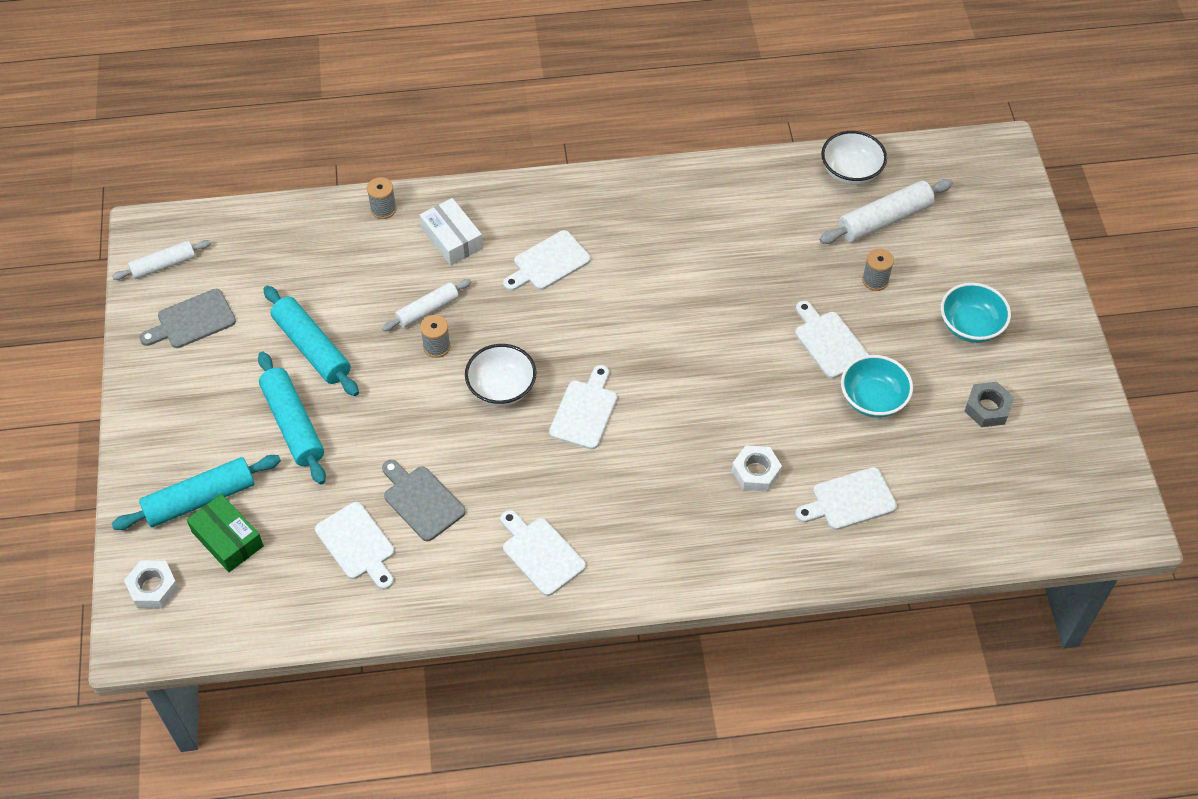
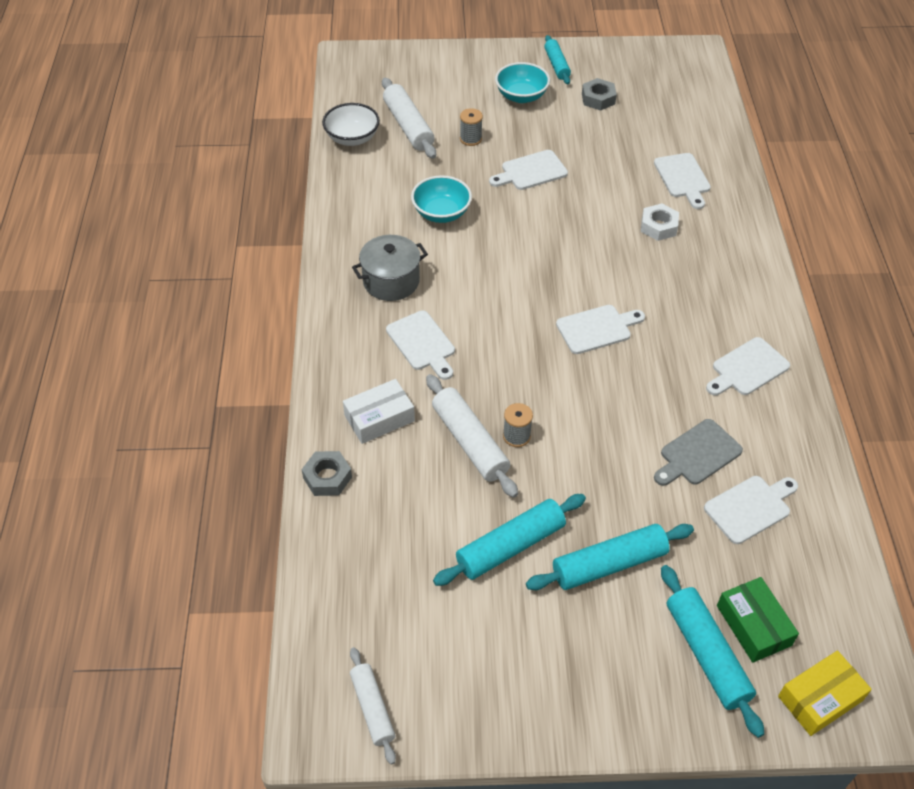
camera: 85 degrees left, 5 degrees down
white nut [124,561,179,608] -> yellow box [778,650,872,736]
grey cutting board [139,289,236,348] -> none
green box [186,494,264,572] -> green box turned 75 degrees counterclockwise [717,577,799,663]
grey spool [367,177,397,219] -> grey nut [301,451,352,496]
white rolling pin [382,279,471,331] -> white rolling pin [426,374,518,498], size x1.57
white bowl [465,344,536,406] -> none
white cutting board [549,365,617,450] -> white cutting board turned 135 degrees clockwise [556,305,645,354]
turquoise bowl [841,355,913,418] -> turquoise bowl moved to [411,175,472,223]
none -> grey pot [352,235,428,301]
none -> turquoise rolling pin [544,35,571,84]

